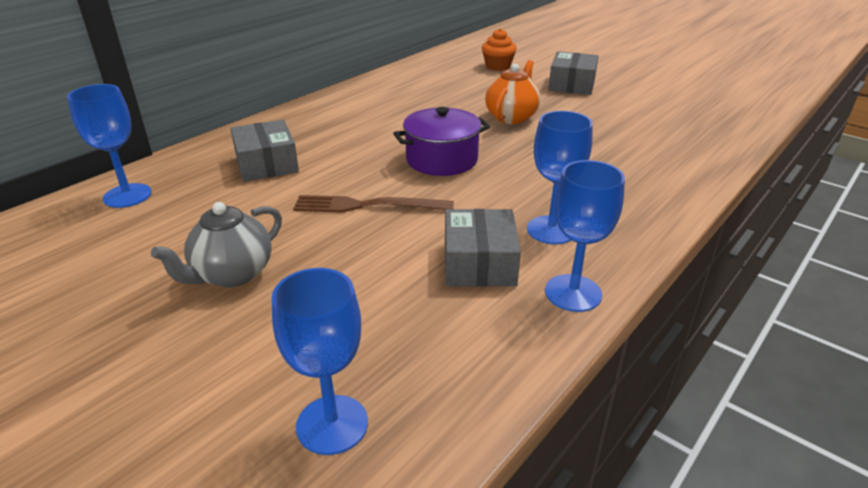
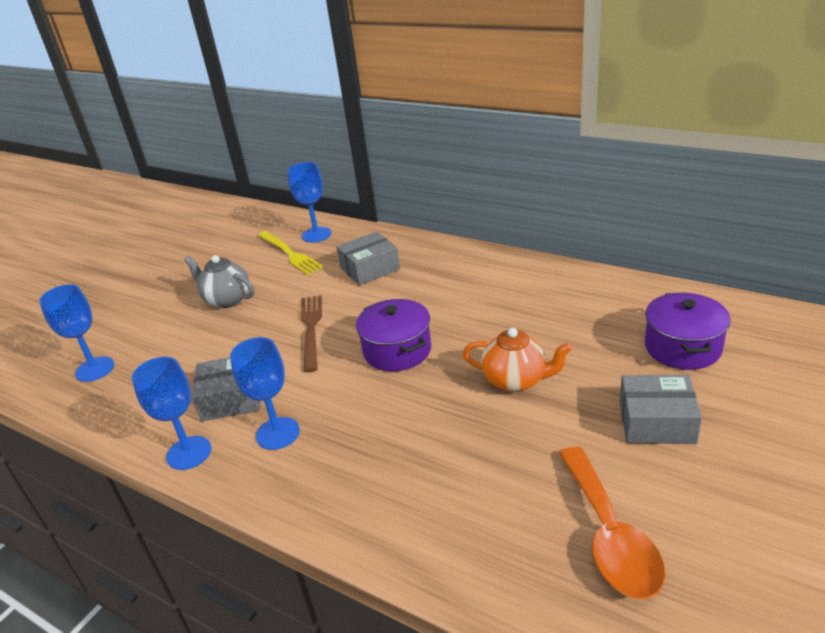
camera: 85 degrees right, 0 degrees up
orange cupcake [482,28,517,71] -> purple pot [645,292,731,370]
none -> yellow fork [258,231,323,275]
none -> orange spoon [559,447,666,599]

